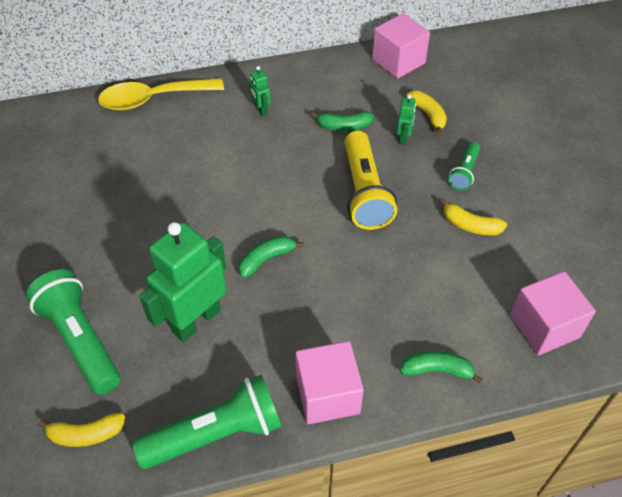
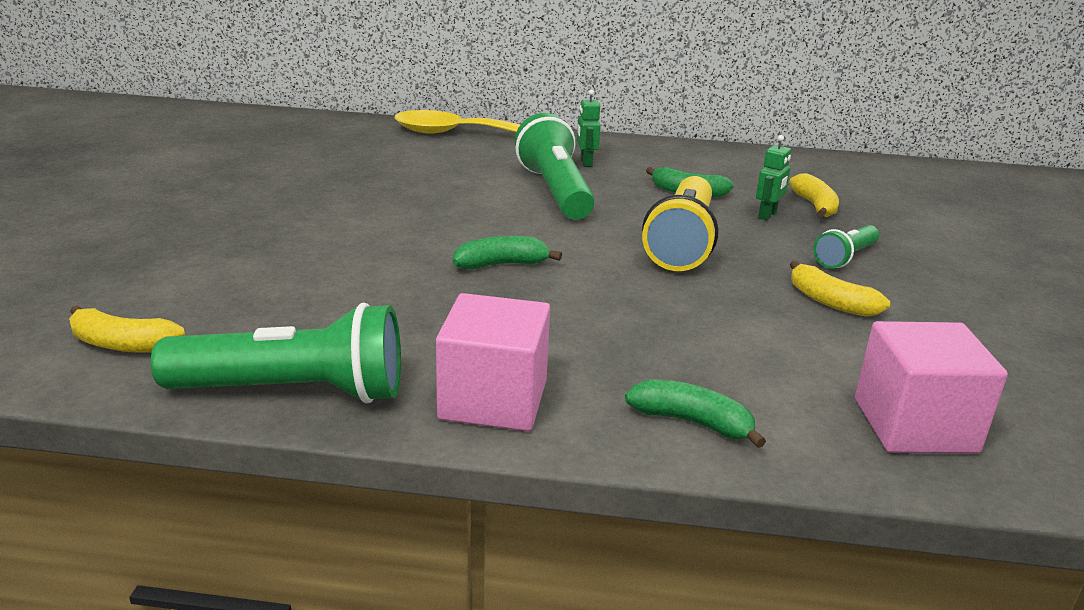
camera: 20 degrees right, 25 degrees down
green flashlight [26,269,121,394] -> green flashlight moved to [515,113,595,220]
green robot [139,222,227,342] -> none
pink cube [372,13,430,79] -> none

